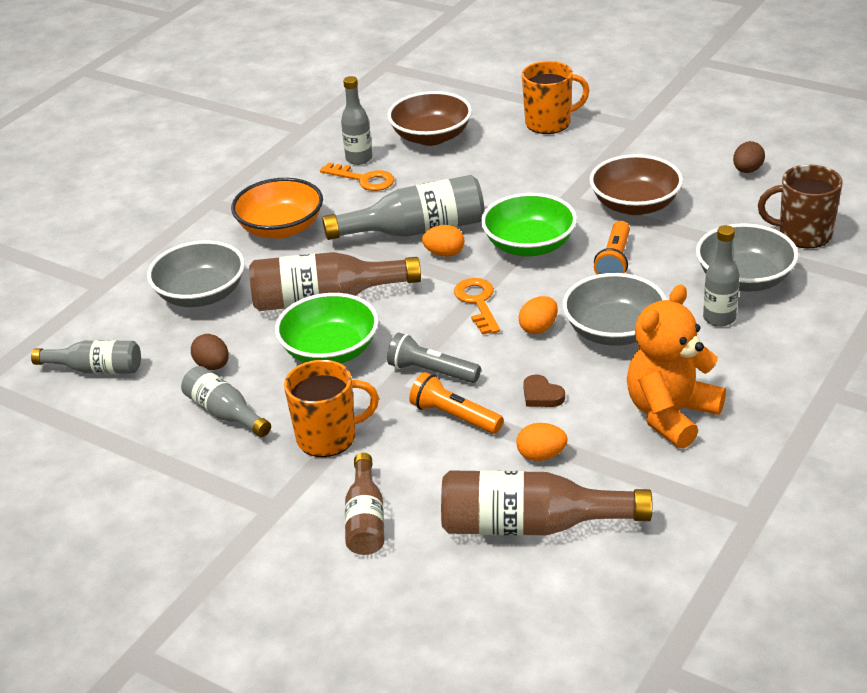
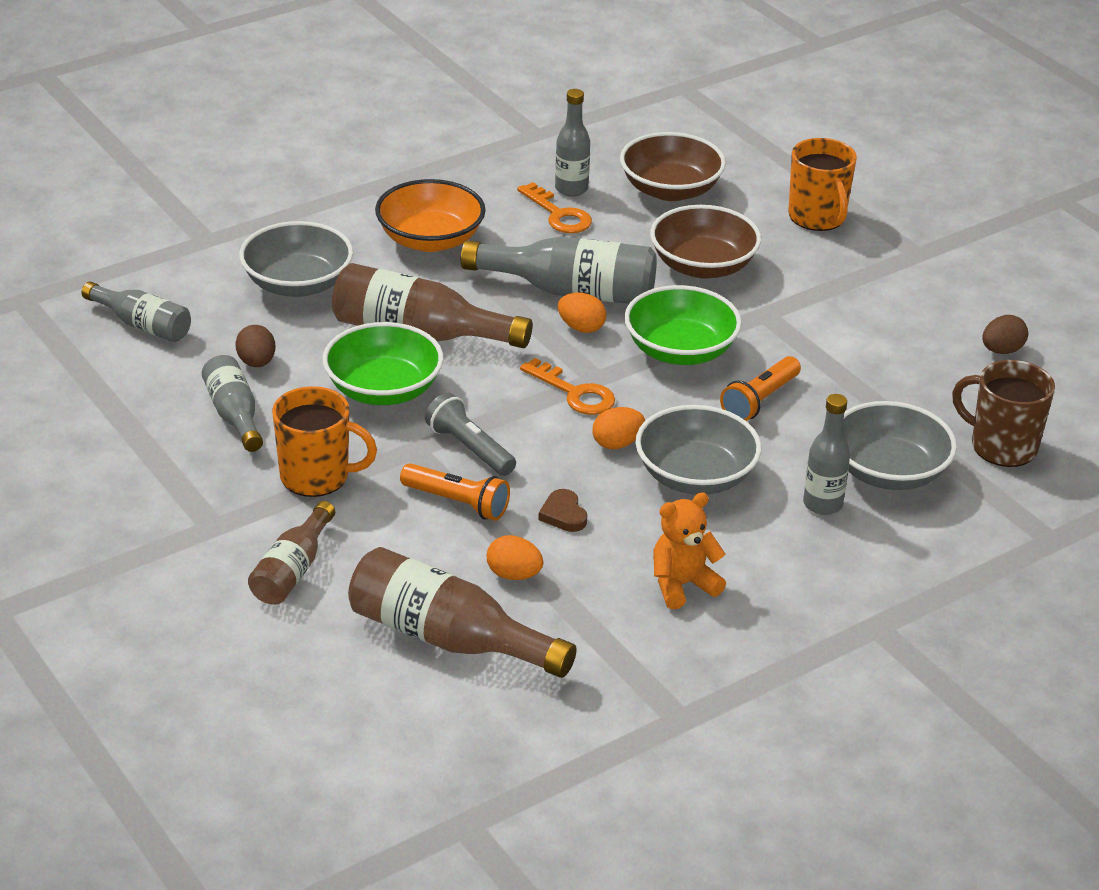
camera: 20 degrees right, 0 degrees up
orange flashlight [409,372,504,434] -> orange flashlight turned 150 degrees clockwise [400,463,510,521]
orange key [454,278,500,335] -> orange key turned 120 degrees clockwise [520,358,615,415]
orange mug [522,61,589,134] -> orange mug turned 60 degrees clockwise [788,138,857,231]
brown bowl [589,154,683,215] -> brown bowl moved to [650,205,761,279]
orange teddy bear [627,284,726,449] -> orange teddy bear [653,492,726,609], size x0.63

